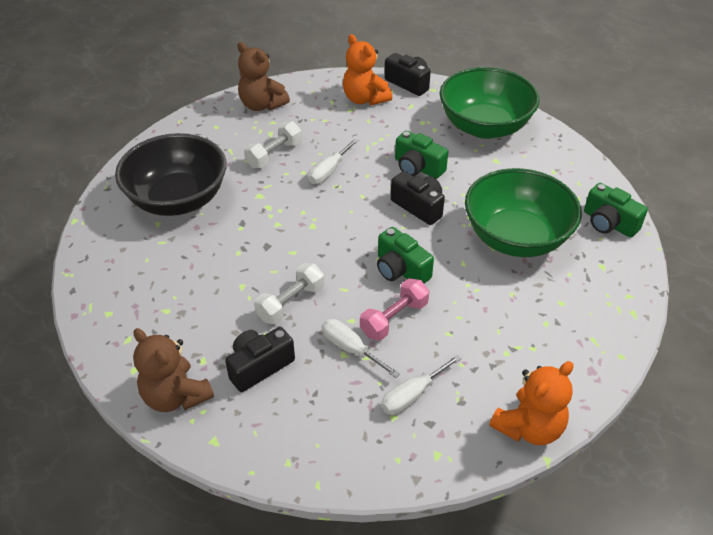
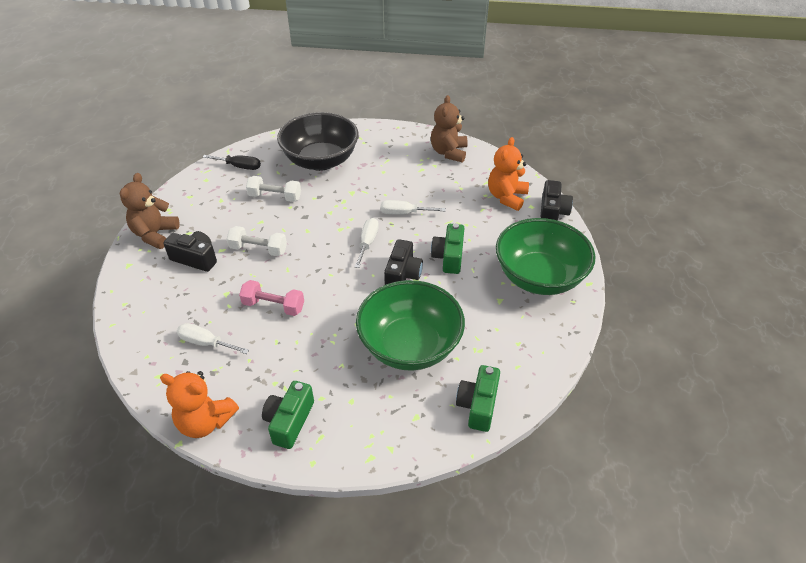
camera: 60 degrees right, 0 degrees up
white dumbbell [244,121,302,168] -> white dumbbell moved to [246,176,301,202]
white screwdriver [322,319,400,378] -> white screwdriver moved to [355,218,379,268]
green camera [377,227,434,283] -> green camera moved to [262,381,314,449]
none -> black screwdriver [203,155,261,170]

